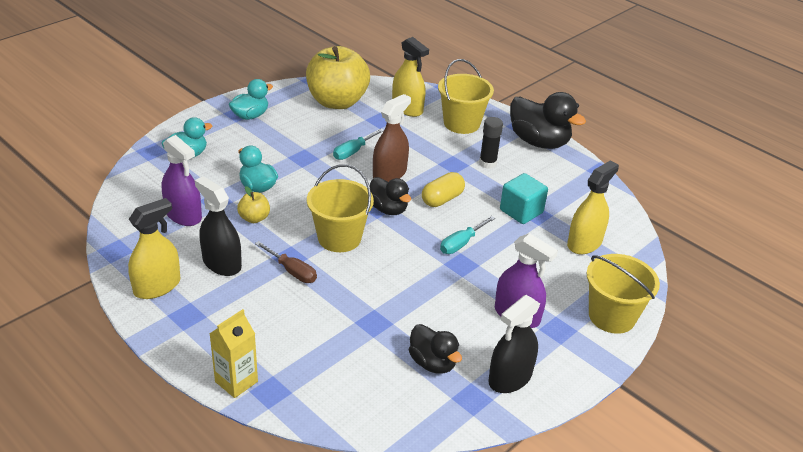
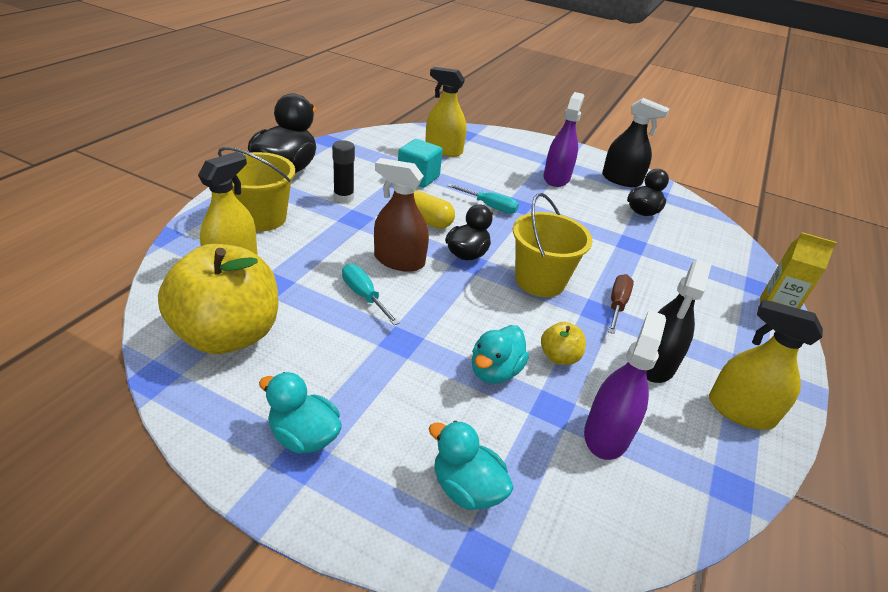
camera: 110 degrees left, 0 degrees up
turquoise screwdriver [333,128,384,160] -> turquoise screwdriver turned 150 degrees counterclockwise [342,264,400,325]
yellow bucket [587,254,660,334] -> none

